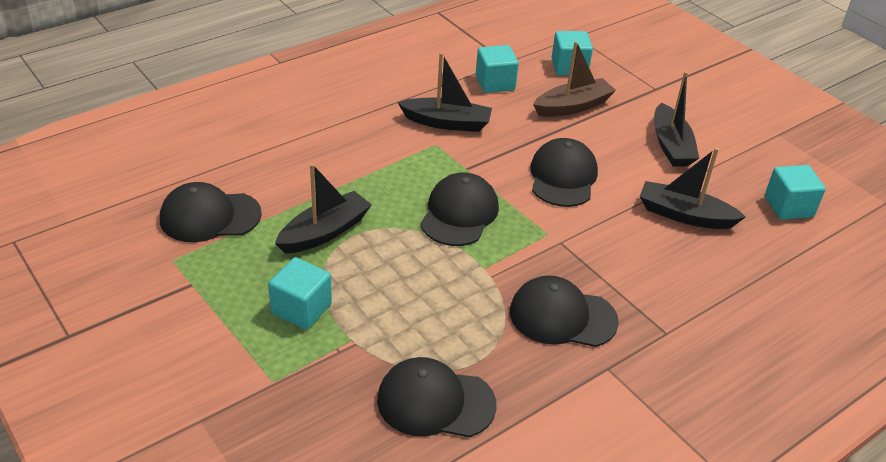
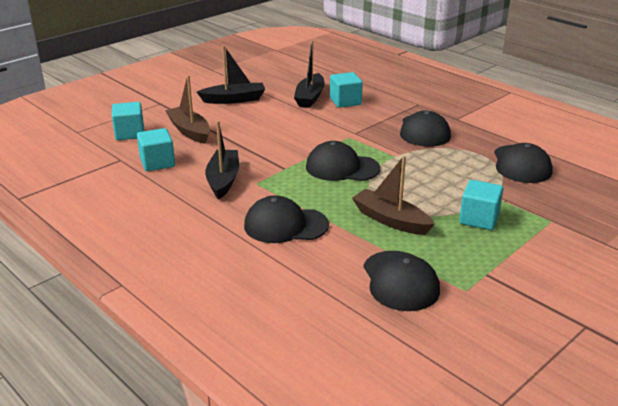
camera: 95 degrees left, 10 degrees down
black boat [275,164,372,254] -> brown boat [352,156,435,235]
black cap [531,138,598,207] -> black cap moved to [244,195,329,243]
turquoise cube [765,165,826,220] -> turquoise cube moved to [330,72,363,108]

